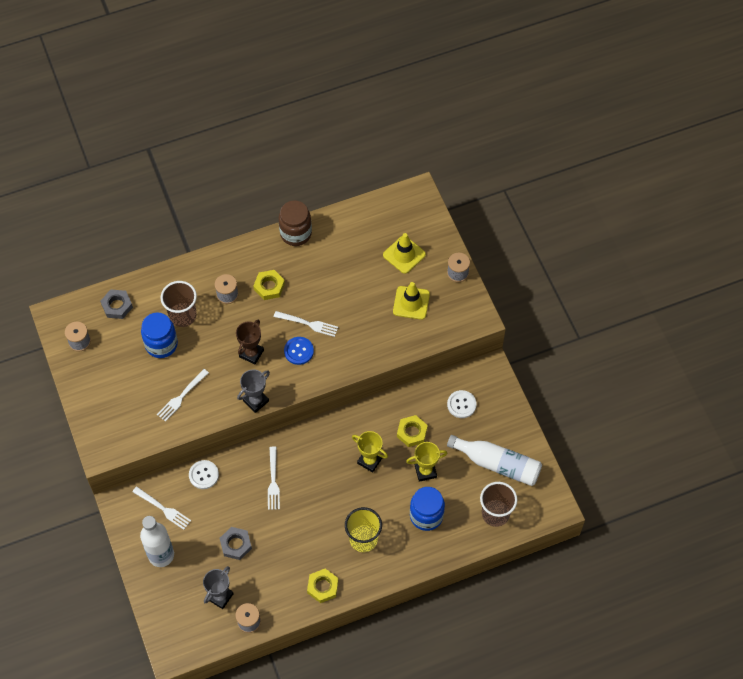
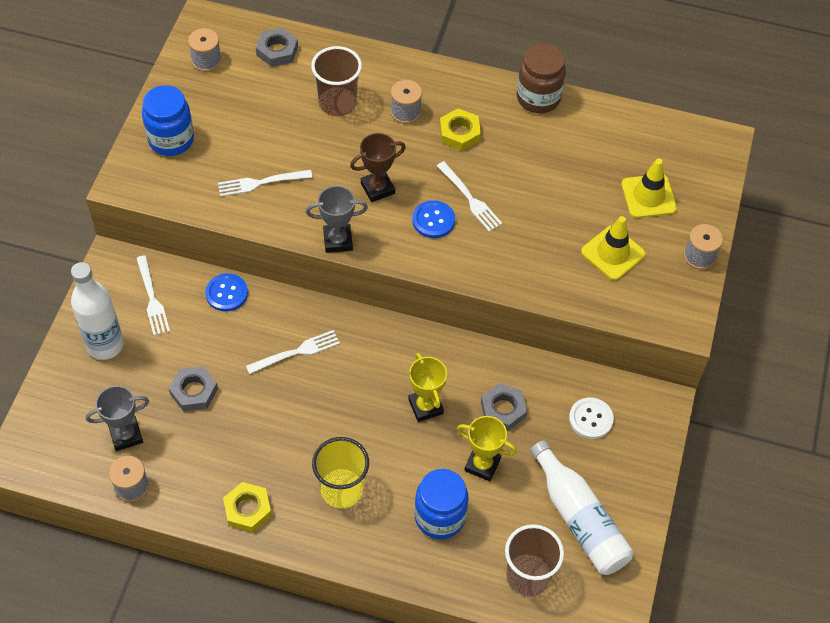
camera: 35 degrees right, 5 degrees down
blue jar [141,312,178,358] -> blue jar moved to [142,85,194,156]
white button [189,460,219,489] -> blue button [205,273,248,312]
white fork [268,447,280,510] -> white fork turned 150 degrees counterclockwise [246,330,340,374]
yellow nut [397,415,428,447] -> grey nut [481,383,527,431]

